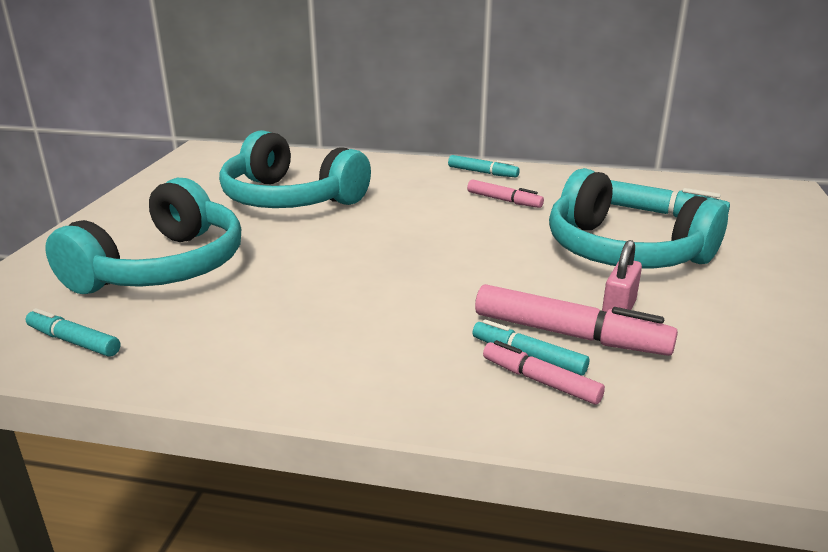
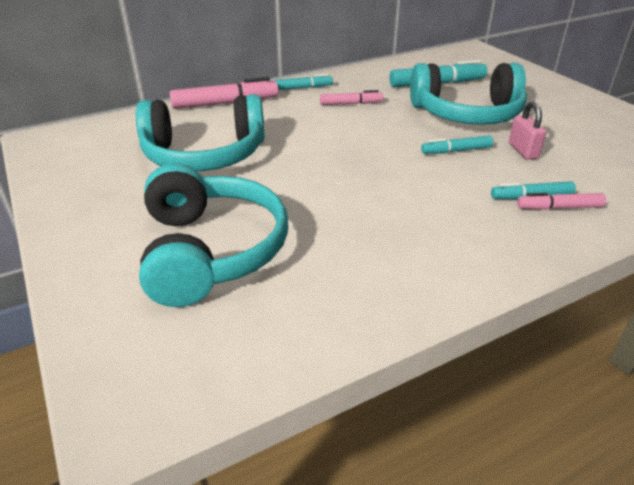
camera: 40 degrees left, 10 degrees up
turquoise marker [26,308,120,357] -> turquoise marker moved to [421,135,493,154]
pink marker [475,284,678,356] -> pink marker moved to [169,77,279,109]

